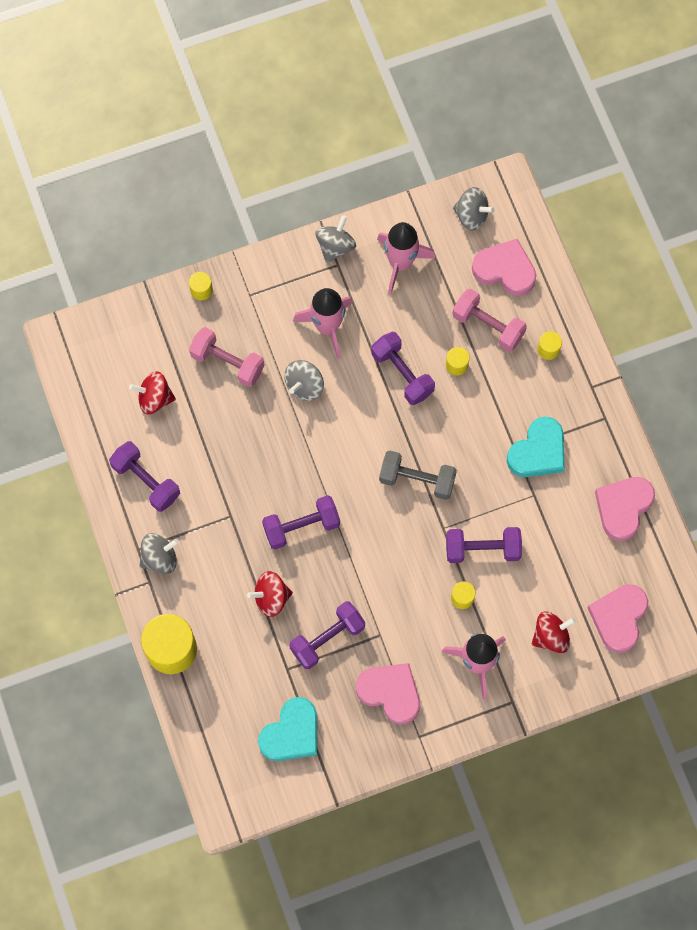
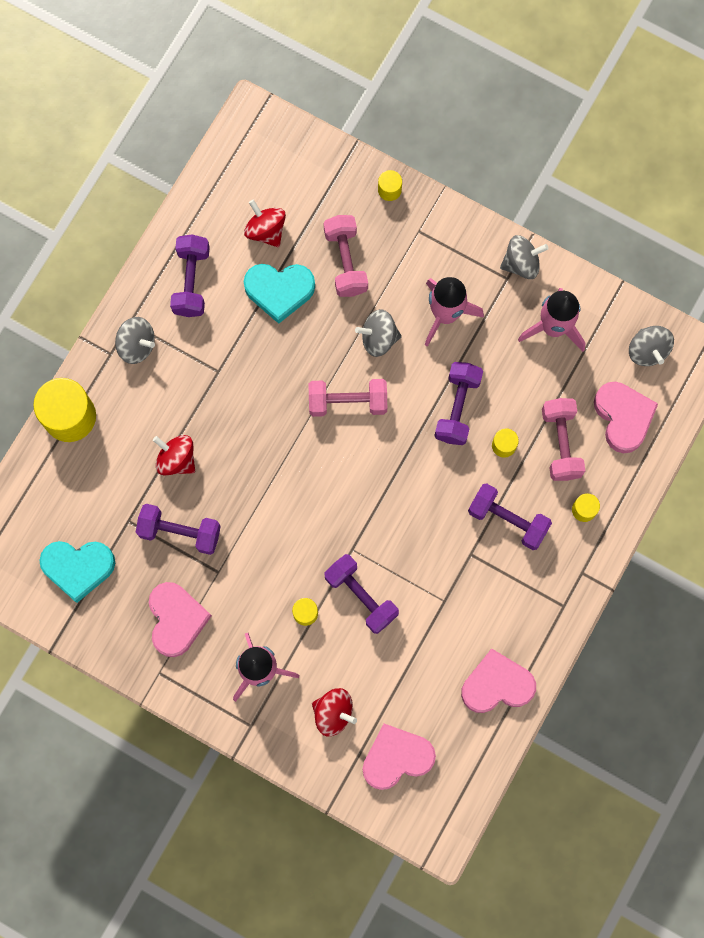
camera: 50 degrees right, 5 degrees up
purple dumbbell [262,495,340,549] -> purple dumbbell moved to [468,483,552,550]
grey dumbbell [379,450,457,500] -> none
turquoise heart [507,417,565,477] -> turquoise heart moved to [244,264,315,324]
none -> pink dumbbell [309,379,387,417]

